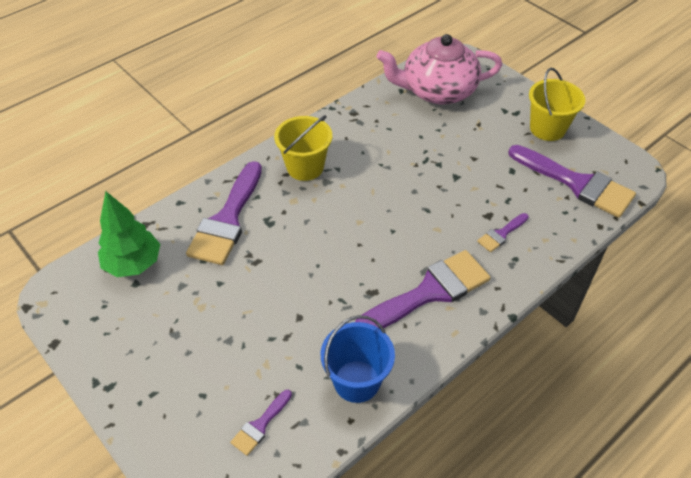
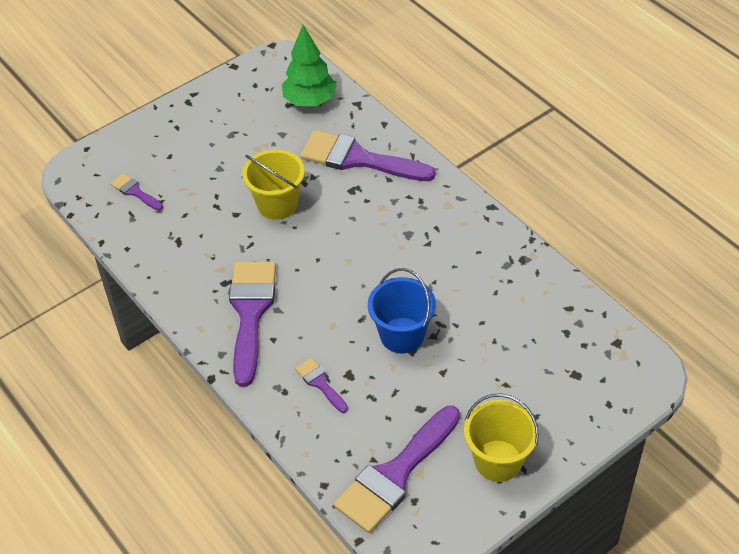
camera: 95 degrees right, 0 degrees up
yellow bucket [274,115,332,181] -> yellow bucket moved to [242,149,305,220]
blue bucket [321,315,395,403] -> blue bucket moved to [368,268,436,353]
purple brush [355,250,491,328] -> purple brush turned 150 degrees counterclockwise [229,262,276,387]
pink teapot [376,34,502,104] -> none

